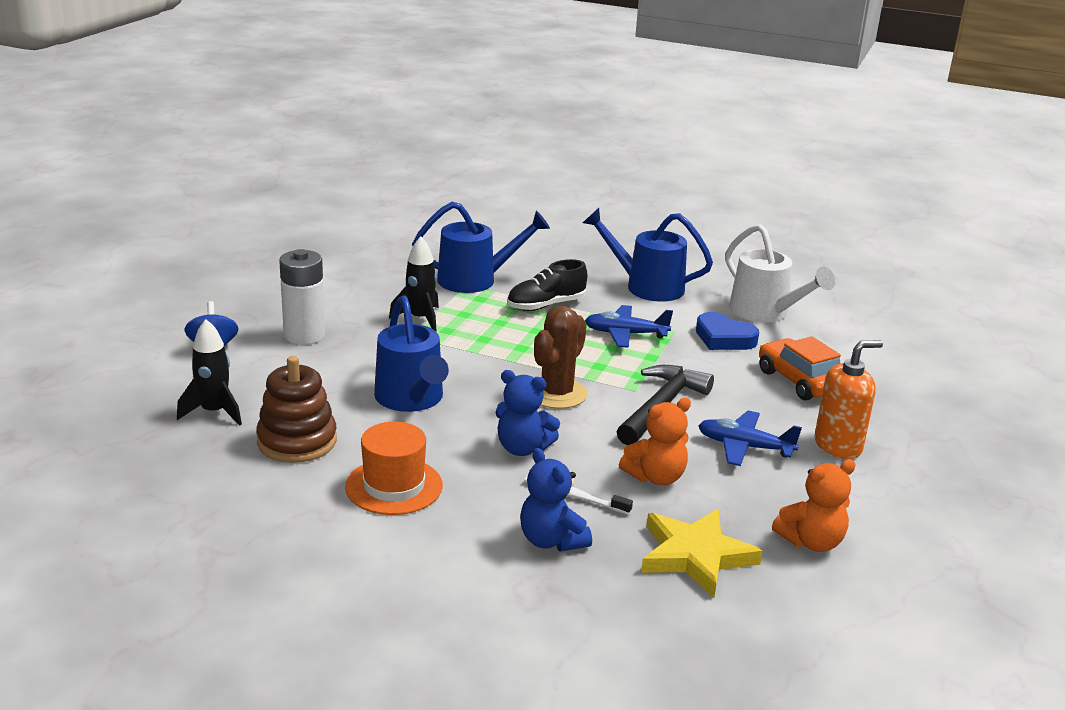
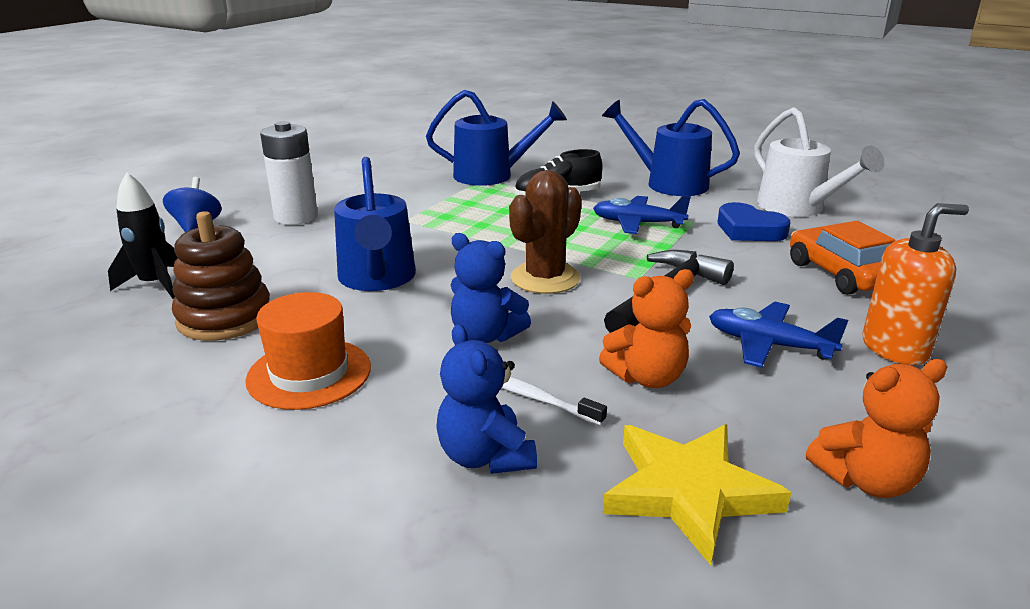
camera: 10 degrees right, 0 degrees up
black rocket [389,236,439,332] -> none

